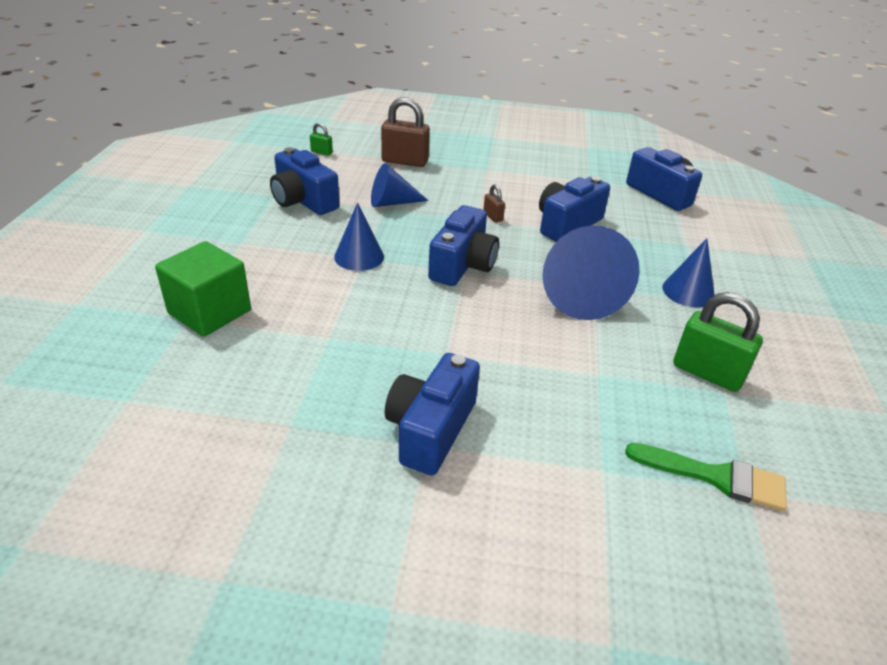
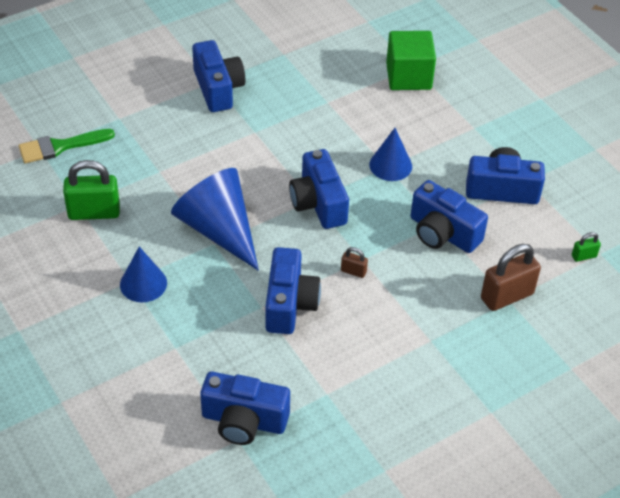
camera: 140 degrees right, 10 degrees up
blue cone [371,163,429,207] -> blue camera [411,180,488,253]

